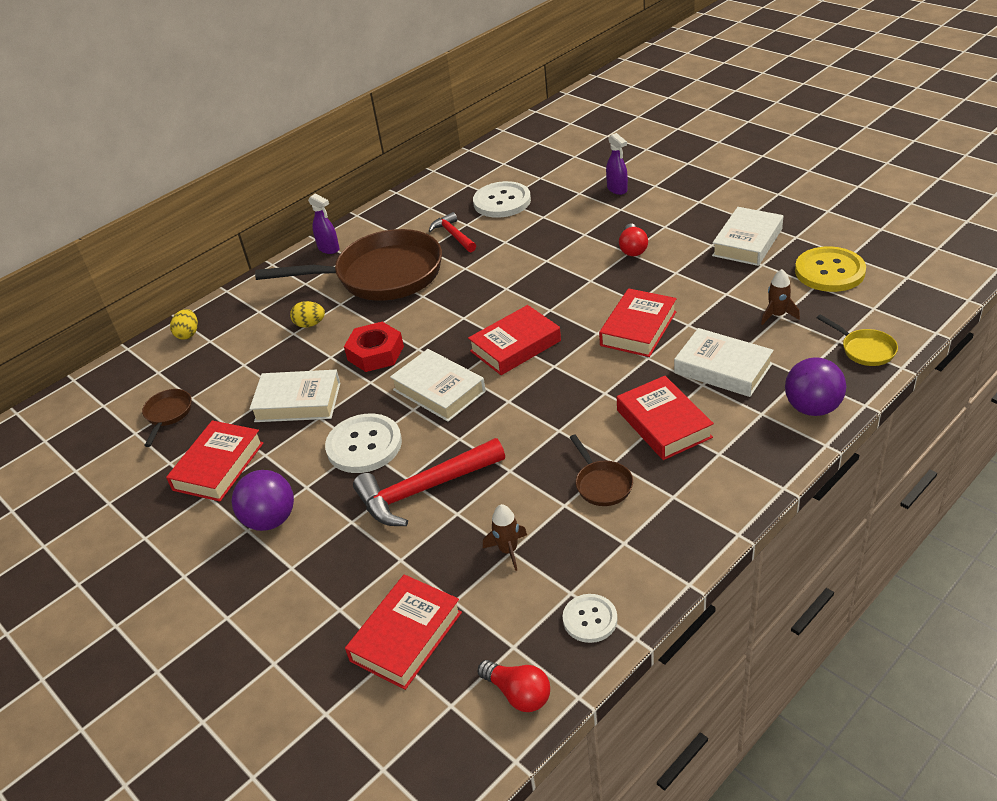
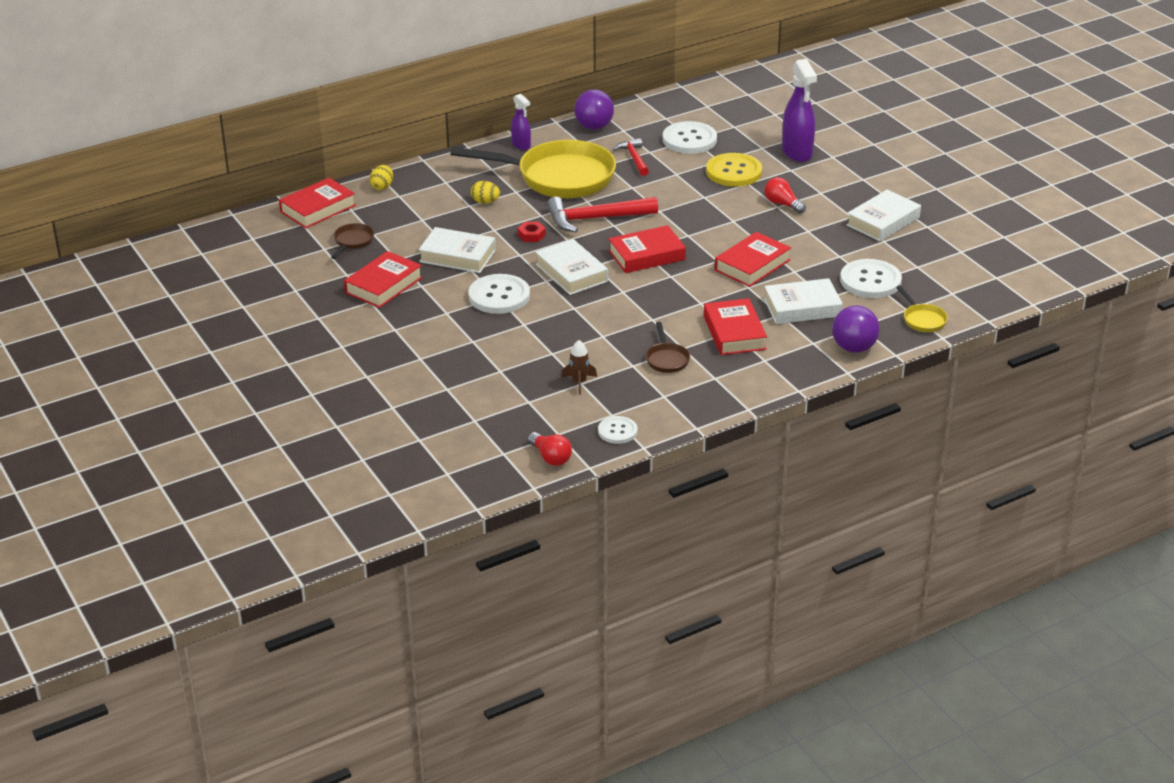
camera: 10 degrees right, 5 degrees down
purple ball [232,470,294,531] -> purple ball moved to [574,89,614,130]
brown pan [255,229,442,301] -> yellow pan [451,140,616,198]
red nut [344,322,404,372] -> red nut [518,222,546,242], size x0.56
red book [345,574,462,690] -> red book moved to [279,178,356,228]
red hammer [353,438,505,526] -> red hammer moved to [547,197,658,232]
purple spray bottle [606,133,628,195] -> purple spray bottle [782,59,817,162], size x1.78
red light bulb [619,223,648,256] -> red light bulb turned 120 degrees clockwise [764,177,806,214]
white book [674,328,774,397] -> white book turned 60 degrees counterclockwise [764,278,843,324]
brown rocket [761,269,800,325] -> white button [840,259,902,298]
yellow button [795,246,866,292] -> yellow button moved to [706,153,762,187]

